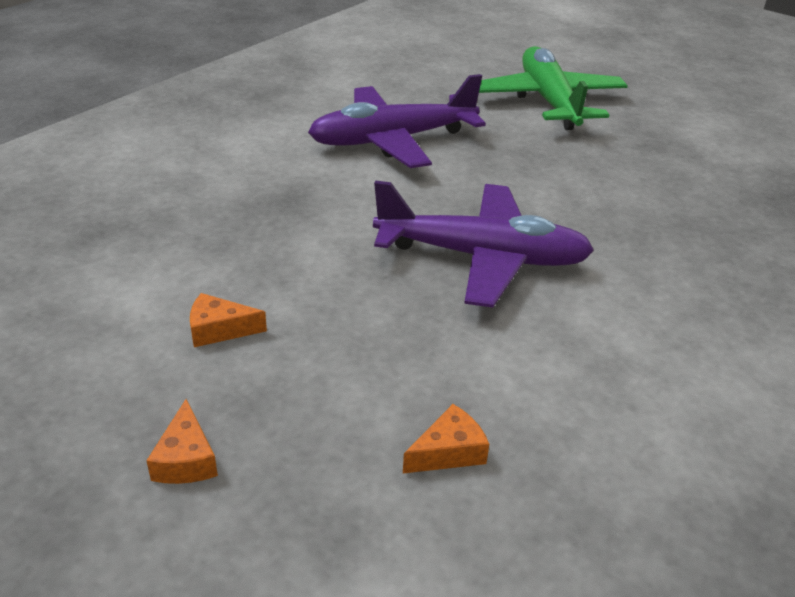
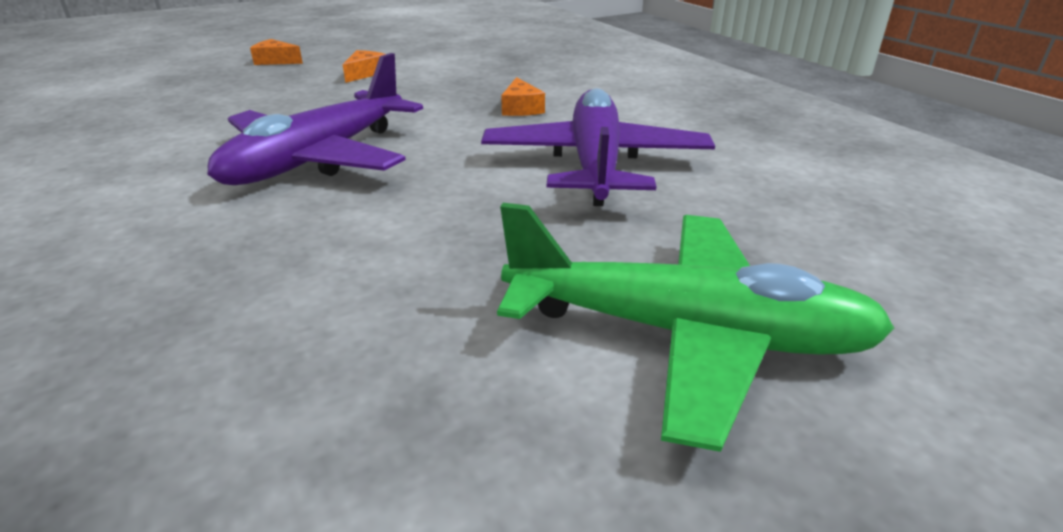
camera: 115 degrees right, 5 degrees down
orange cheese [403,404,489,473] -> orange cheese moved to [501,77,545,116]

